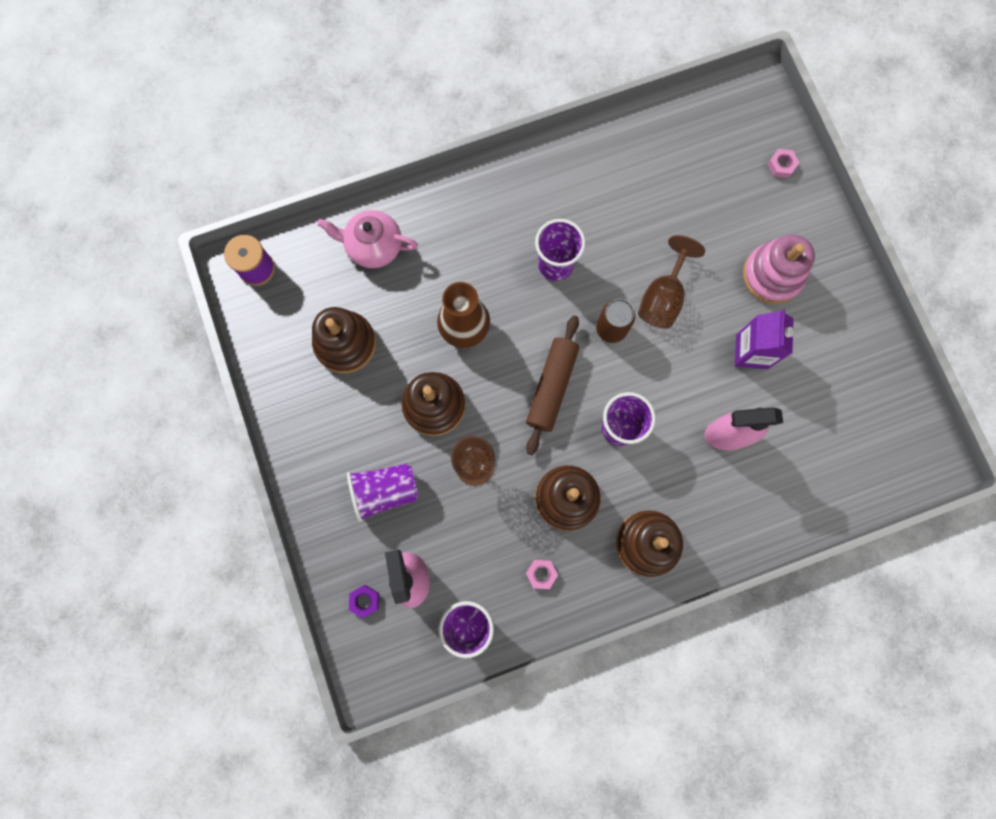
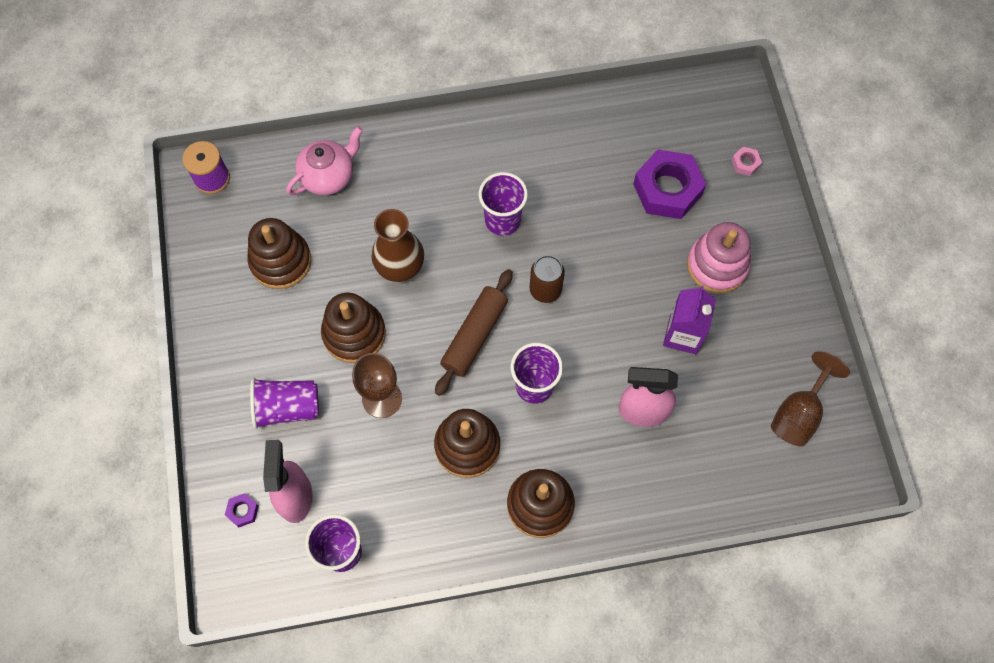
camera: 10 degrees right, 10 degrees down
pink teapot [317,210,418,268] -> pink teapot turned 120 degrees clockwise [286,126,363,195]
pink nut [526,560,558,589] -> none
brown goblet [638,235,705,328] -> brown goblet moved to [771,351,850,446]
none -> purple nut [633,149,707,219]

